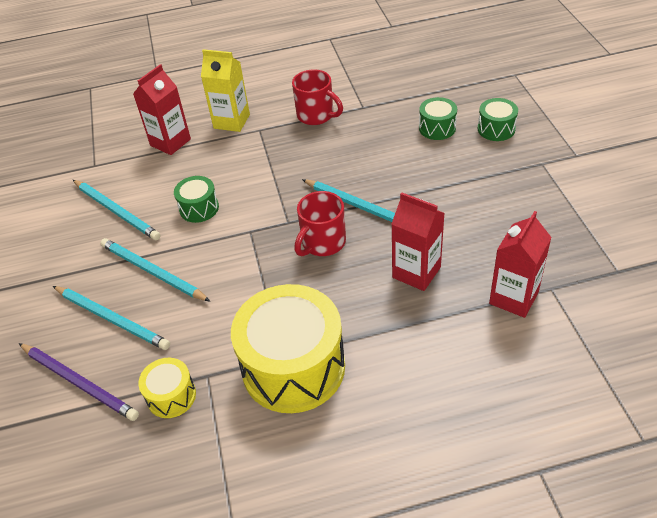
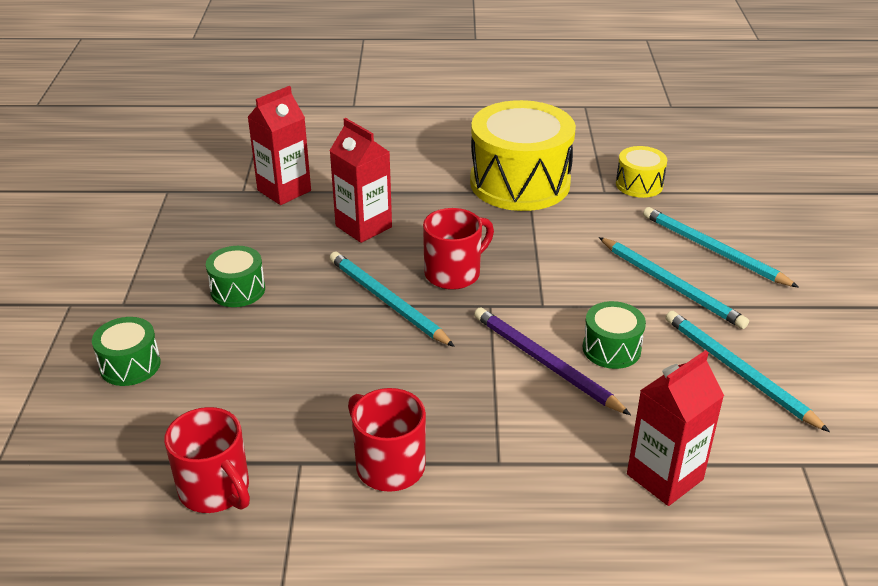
camera: 170 degrees left, 10 degrees down
purple pencil [19,343,139,421] -> purple pencil moved to [474,307,631,415]
yellow carton [201,49,250,132] -> none
green drum [419,97,457,140] -> green drum moved to [206,246,265,307]
none -> red mug [164,407,250,513]

